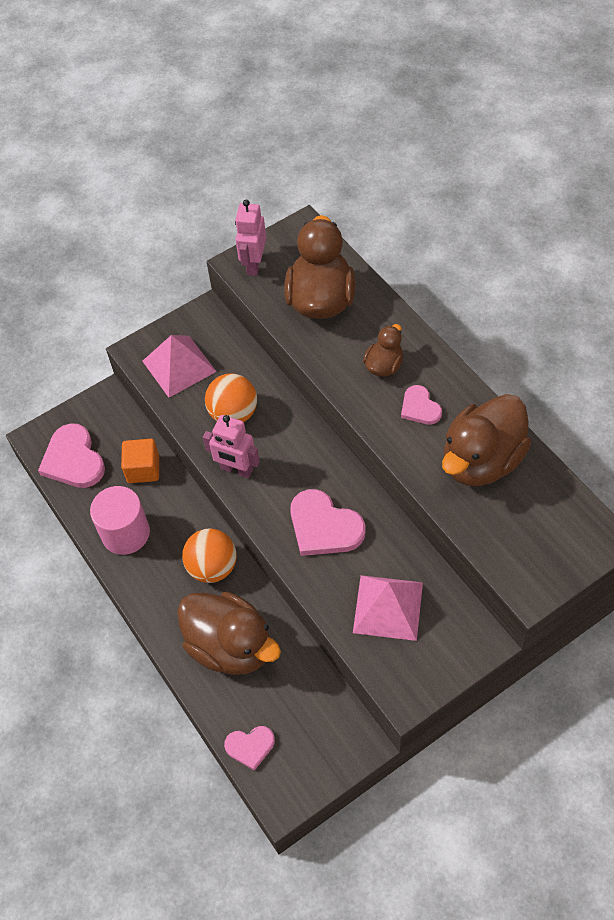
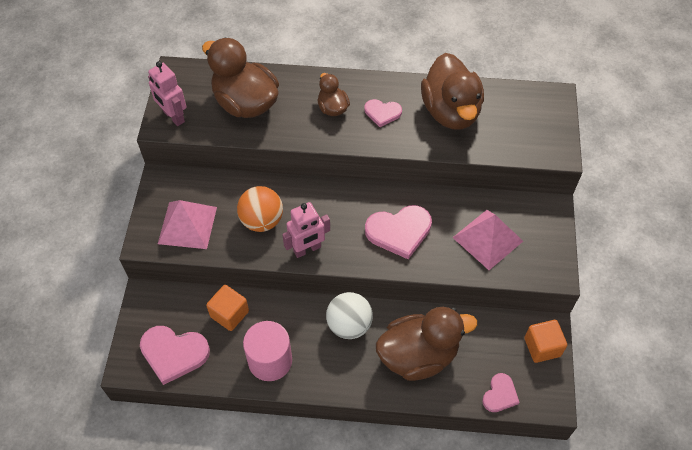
camera: 55 degrees left, 0 degrees up
orange ball [182,529,236,583] -> white ball [326,292,373,339]
none -> orange cube [524,320,567,363]

